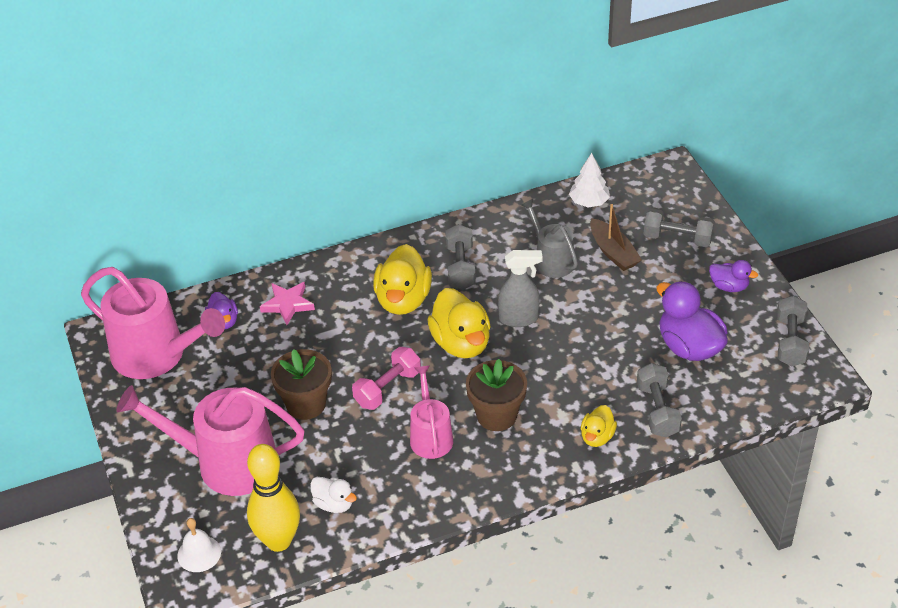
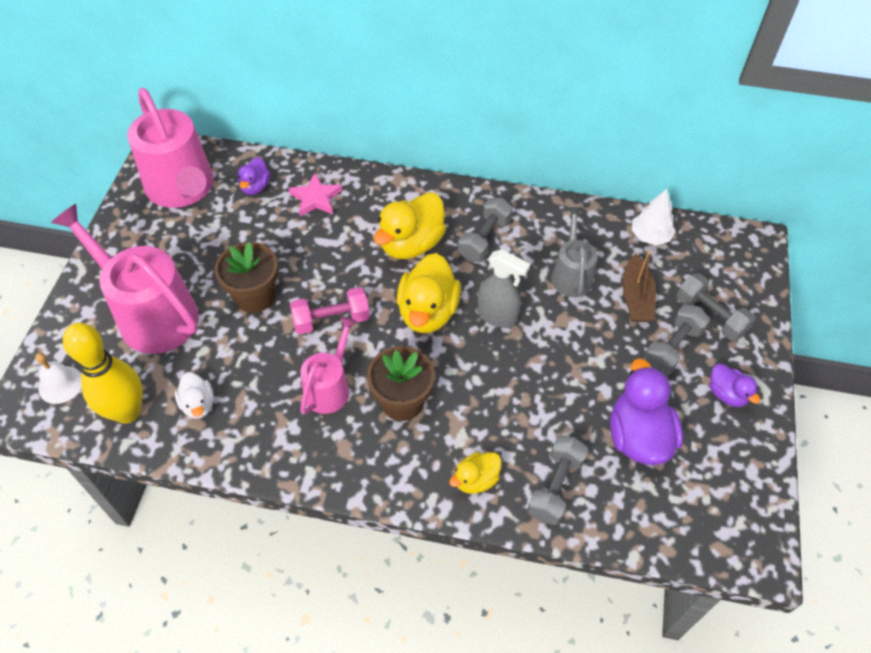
camera: 30 degrees right, 10 degrees up
grey dumbbell [777,296,809,366] -> grey dumbbell moved to [643,304,710,375]

